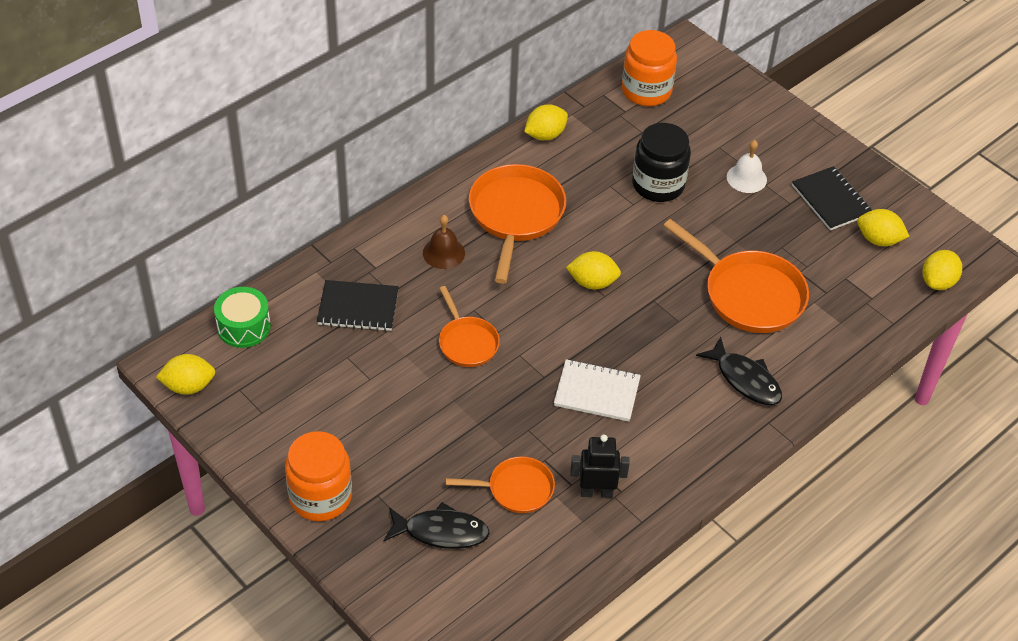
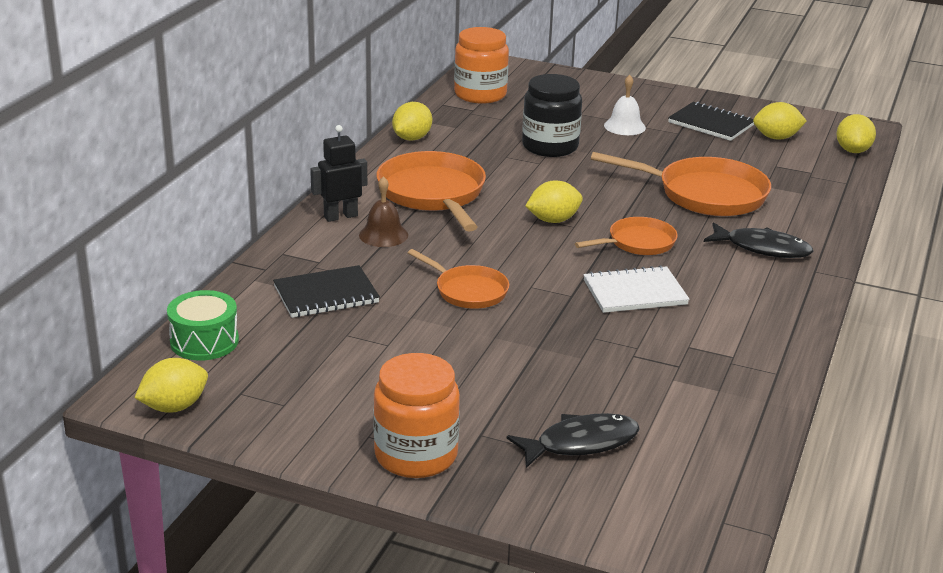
camera: 25 degrees left, 20 degrees down
orange pan [446,456,555,513] -> orange pan moved to [575,217,678,255]
black robot [570,435,630,498] -> black robot moved to [310,125,367,222]

